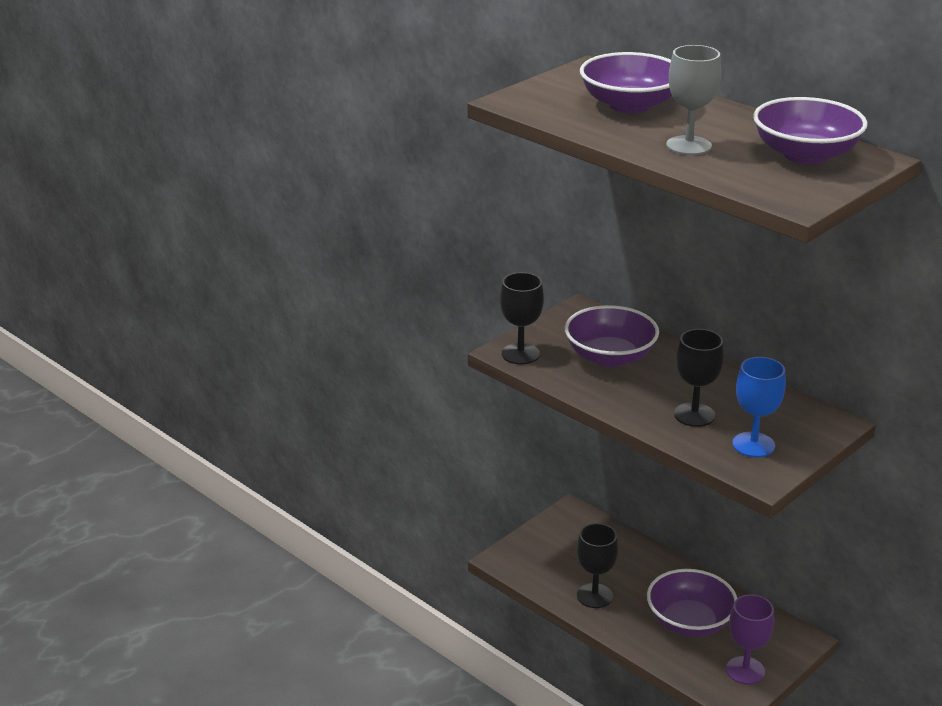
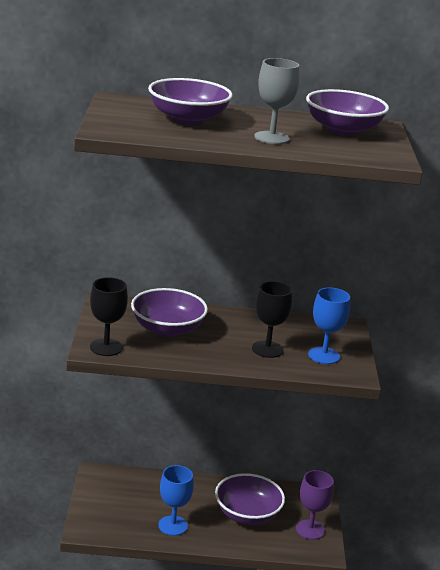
camera: 45 degrees left, 5 degrees down
black goblet [577,523,618,608] -> blue goblet [158,465,194,536]

